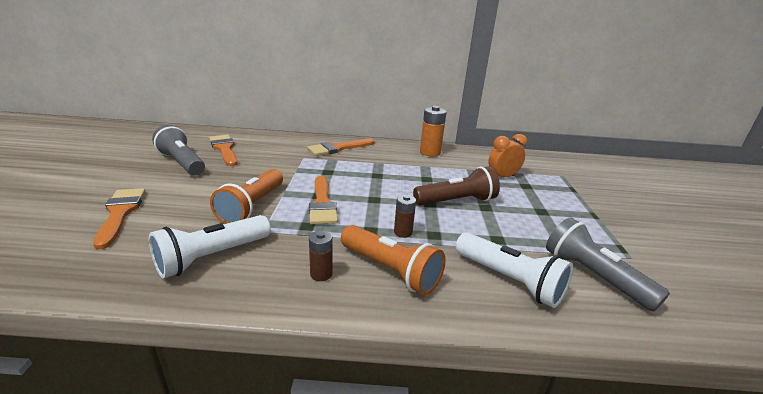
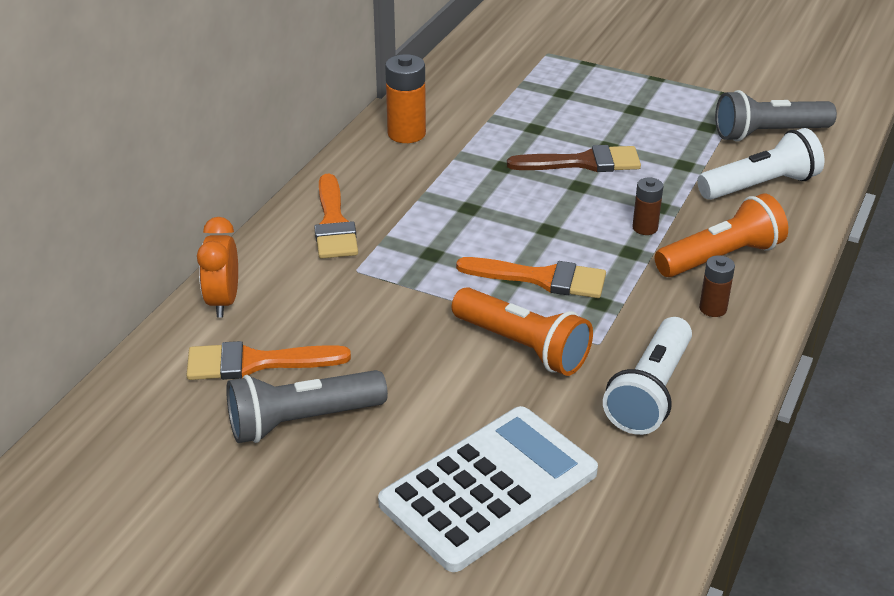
camera: 65 degrees left, 10 degrees up
orange brush [93,188,146,249] -> white calculator [378,406,598,572]
white flashlight [149,215,271,278] -> white flashlight turned 45 degrees clockwise [603,317,692,435]
brown flashlight [413,166,500,205] -> brown brush [507,145,641,172]
orange clock [488,134,527,177] -> orange clock moved to [197,217,238,318]

